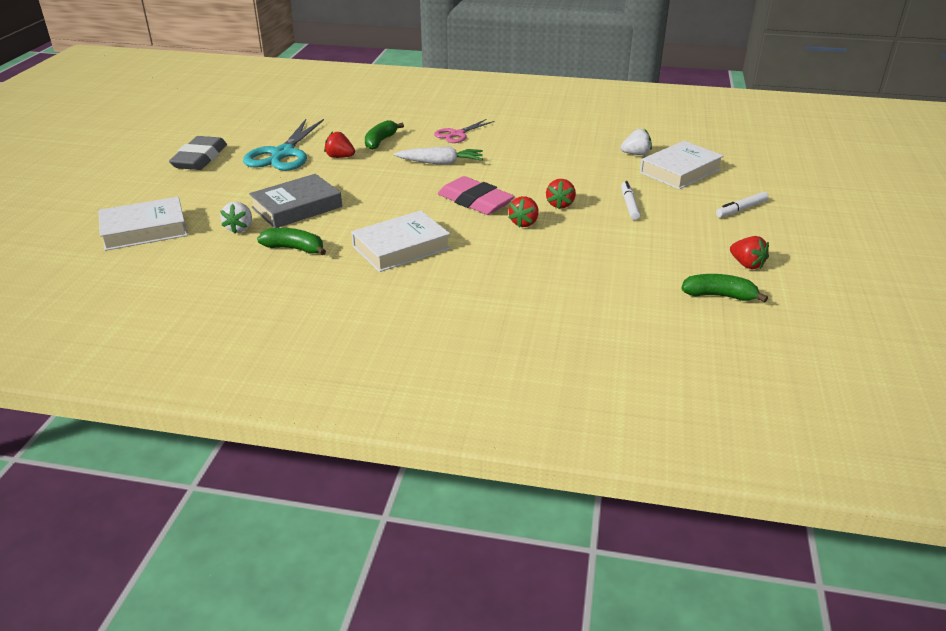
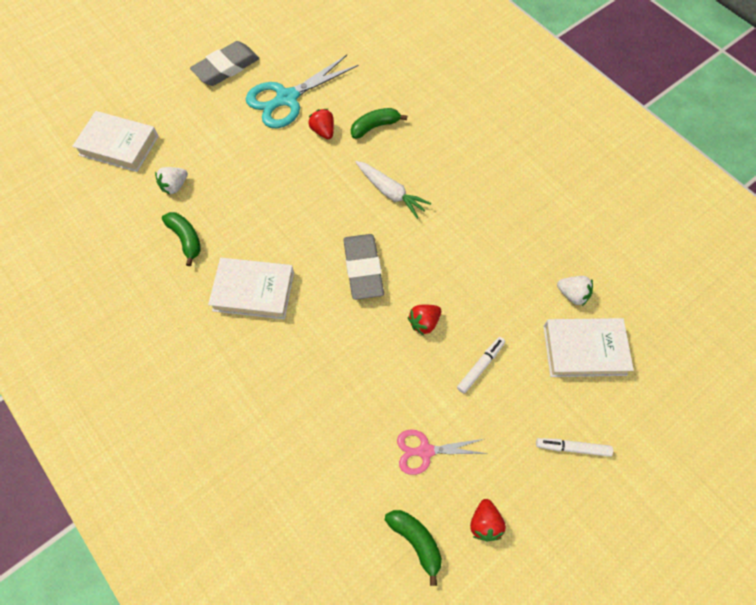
camera: 40 degrees right, 30 degrees up
grey book [249,174,342,228] -> none
pink scissors [434,119,494,143] -> pink scissors moved to [397,429,488,475]
pink eraser [438,176,515,215] -> grey eraser [343,234,384,300]
red strawberry [508,196,539,228] -> none

